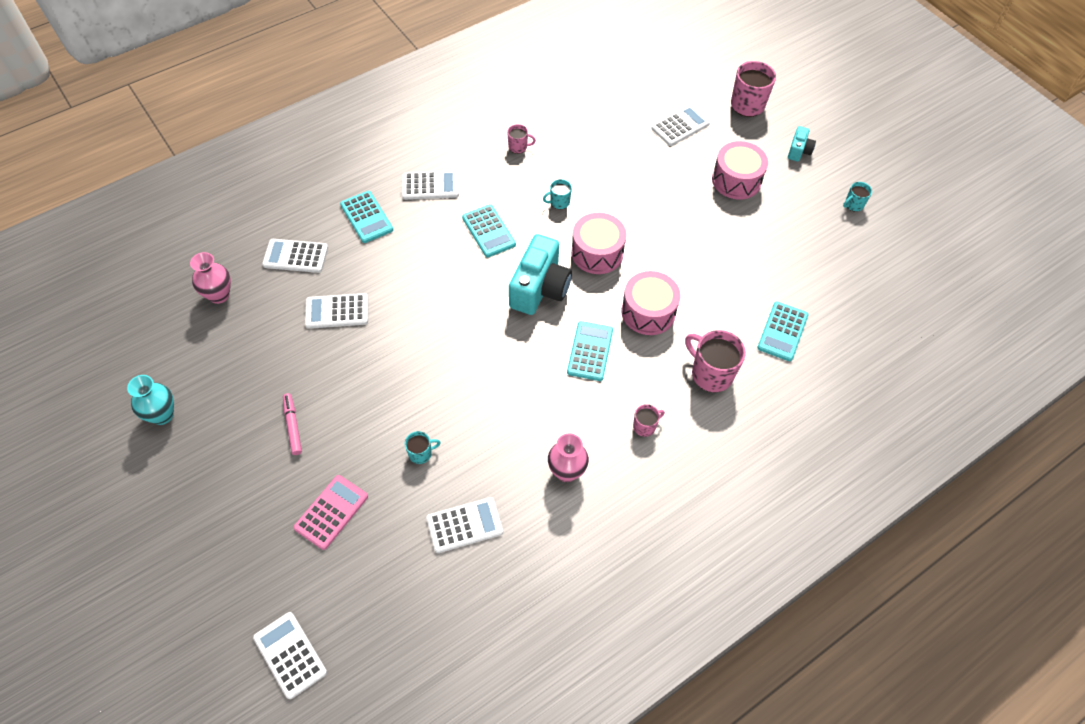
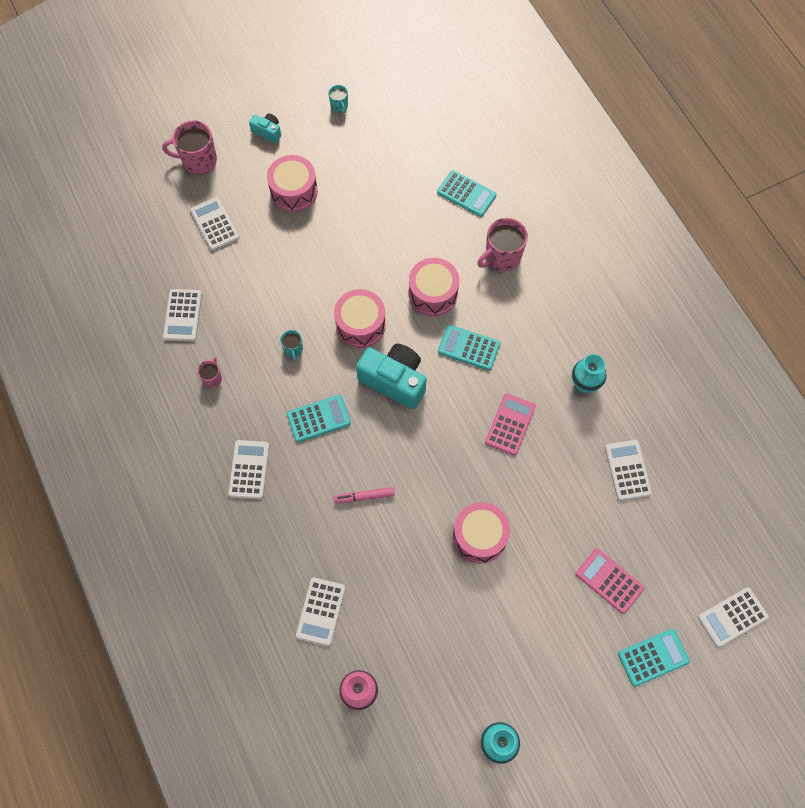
camera: 80 degrees left, 10 degrees up
pink marker [283,393,302,455] -> pink marker moved to [333,487,395,504]
white calculator [305,293,368,329] -> white calculator moved to [163,289,202,342]
turquoise calculator [340,191,393,243] -> turquoise calculator moved to [618,629,690,687]
turquoise mug [405,431,441,464] -> none
pink vase [548,433,589,482] -> turquoise vase [572,354,607,393]
pink mug [633,404,665,437] -> none
none -> pink drum [453,502,510,564]
none -> pink calculator [485,393,536,456]

